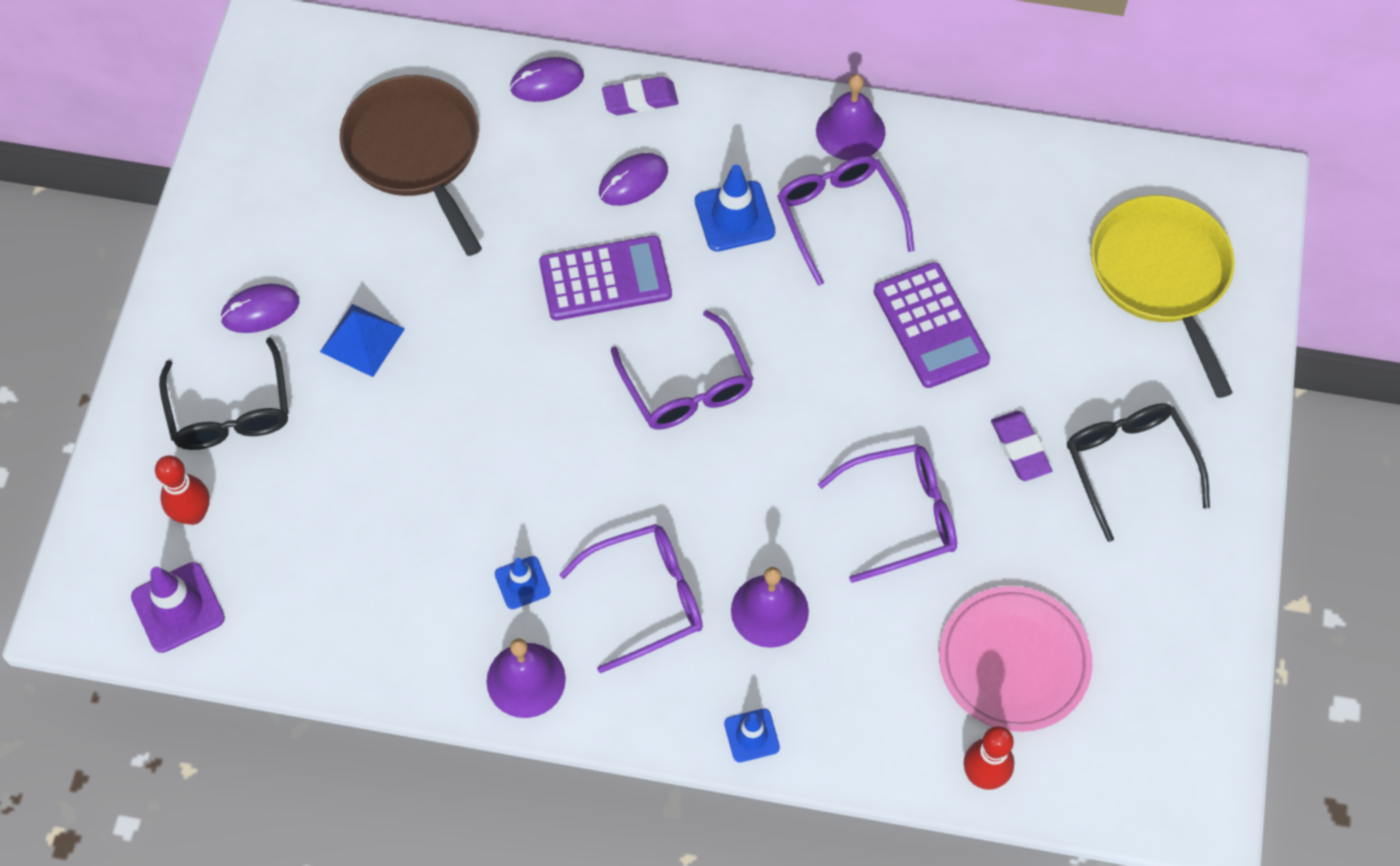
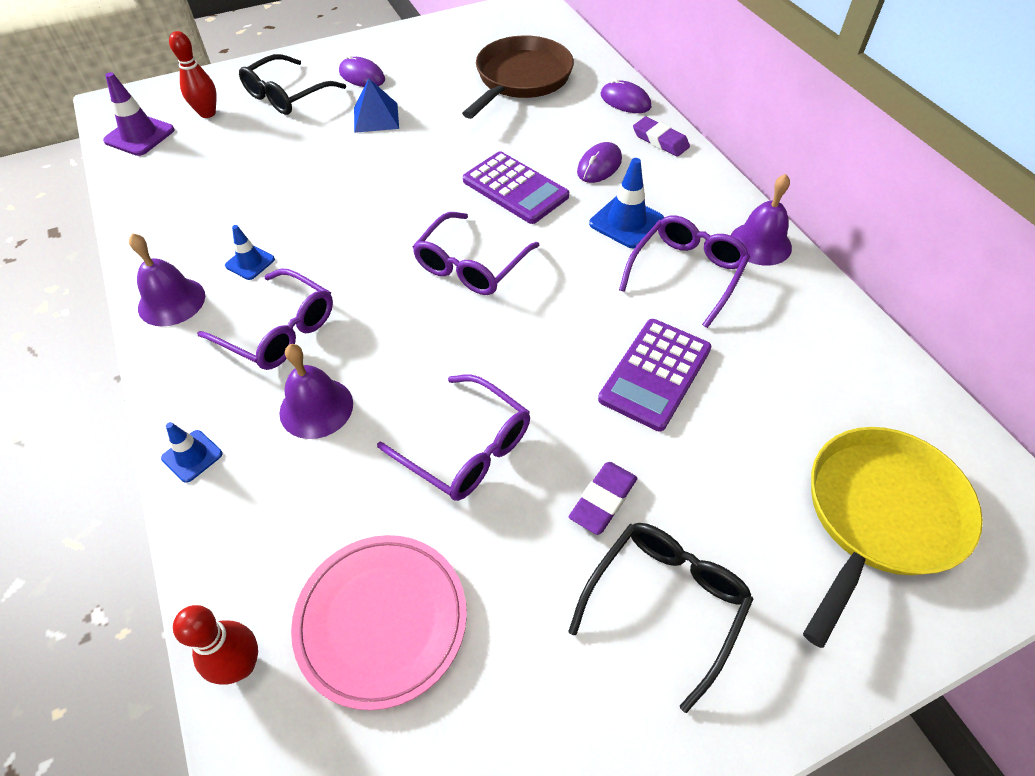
camera: 55 degrees right, 10 degrees down
purple mouse [599,153,668,206] -> purple mouse turned 75 degrees counterclockwise [577,142,622,183]

